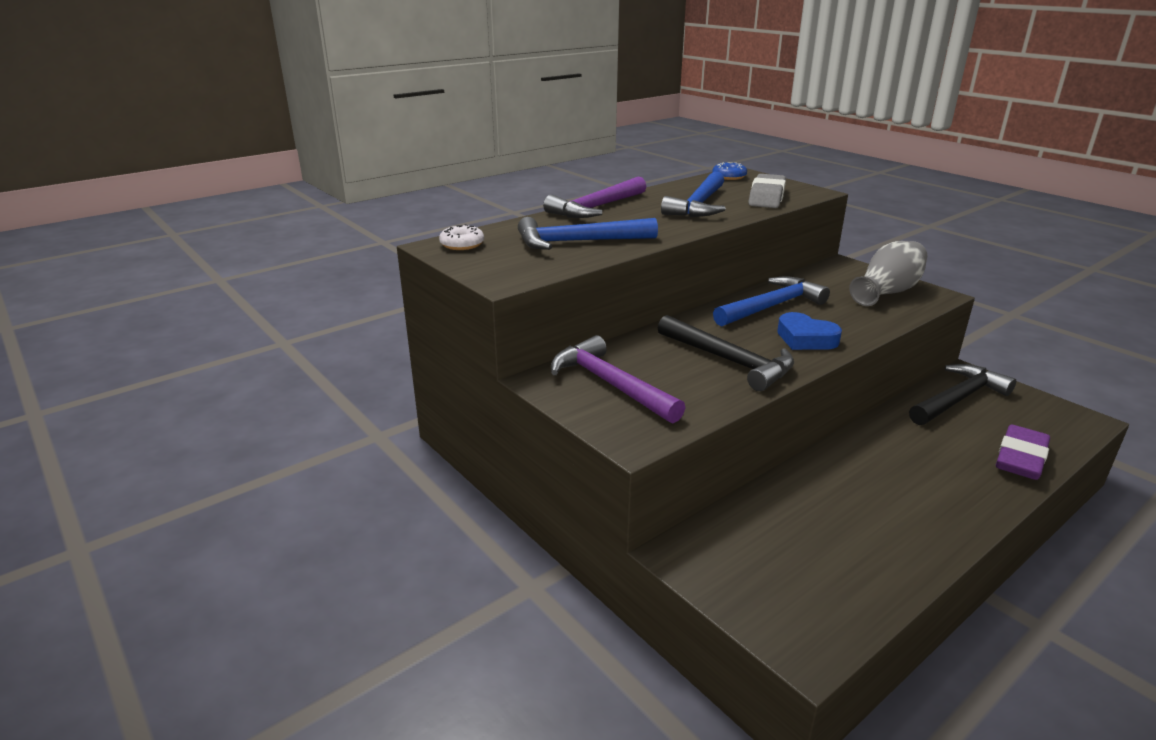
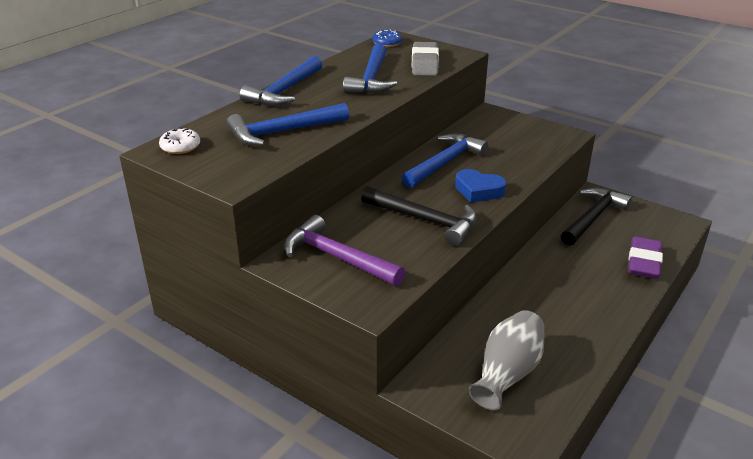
camera: 15 degrees left, 5 degrees up
purple hammer [543,177,646,218] -> blue hammer [240,56,323,106]
grey vase [849,241,927,306] -> grey vase moved to [469,310,544,410]

